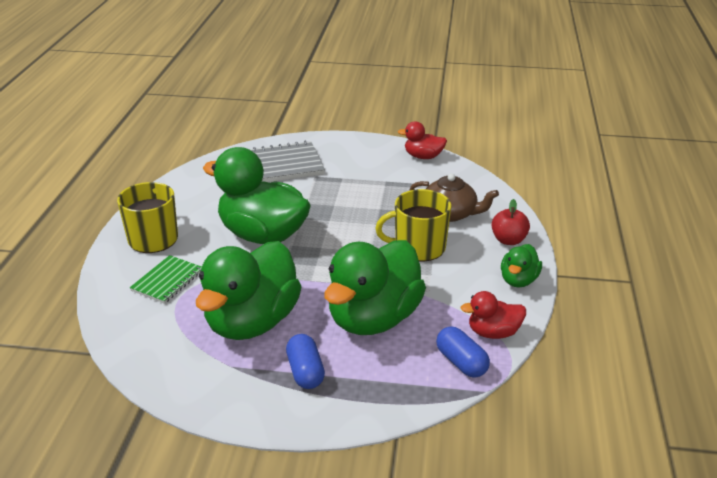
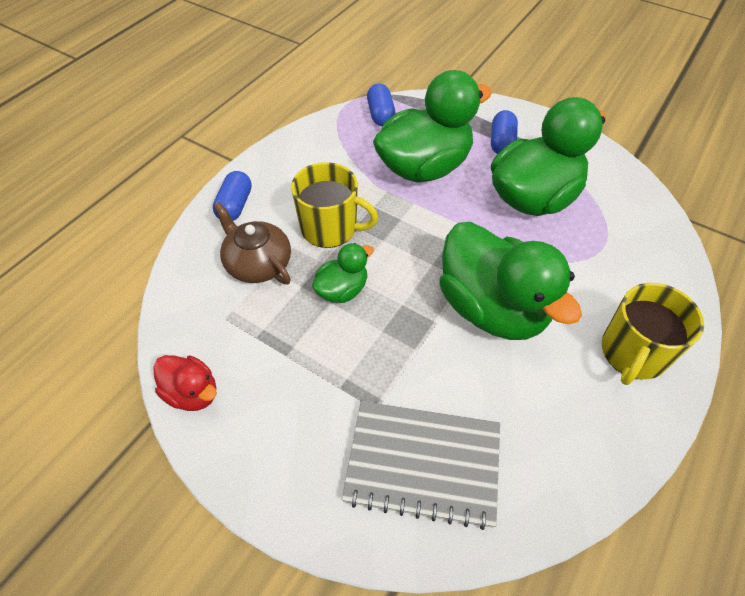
camera: 155 degrees left, 20 degrees up
green notebook [130,255,202,304] -> none
red duck [460,291,526,339] -> none
red apple [492,199,530,245] -> blue capsule [213,171,252,221]
green duck [501,244,542,287] -> green duck moved to [312,243,374,303]

